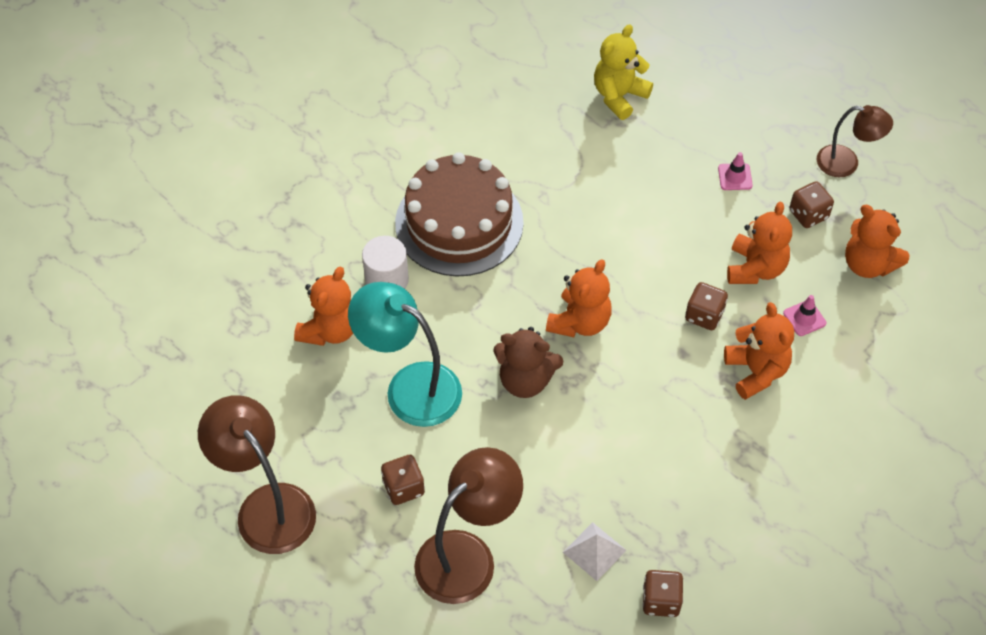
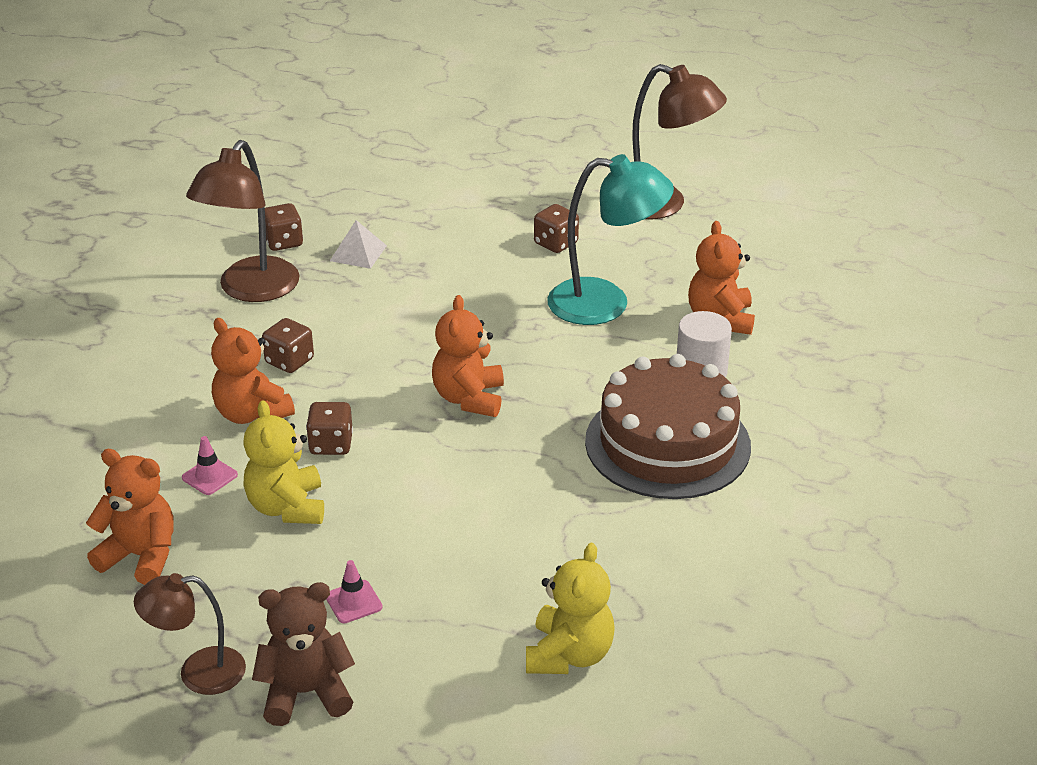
camera: 155 degrees right, 20 degrees down
brown lamp [414,447,523,604] -> brown lamp moved to [186,140,300,302]
brown teddy bear [493,327,563,398] -> brown teddy bear moved to [252,582,355,726]
orange teddy bear [727,202,792,284] -> yellow teddy bear [243,400,324,524]
brown dice [789,181,834,228] -> brown dice moved to [262,318,314,373]

